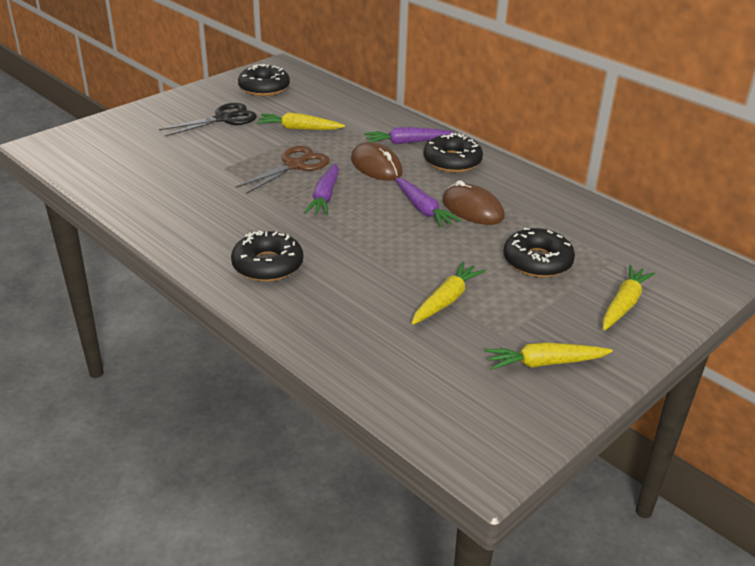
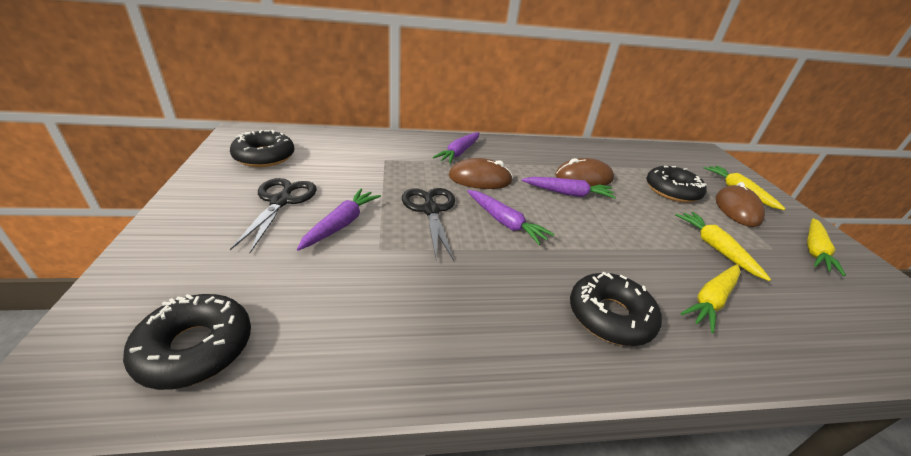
camera: 55 degrees left, 0 degrees up
brown scissors [236,146,329,194] -> black scissors [402,188,455,261]
yellow carrot [257,112,345,130] -> yellow carrot moved to [681,264,741,333]
black donut [424,133,483,172] -> black donut moved to [123,294,251,390]
none -> purple carrot [297,189,381,251]
none -> brown mouse [716,182,765,227]

